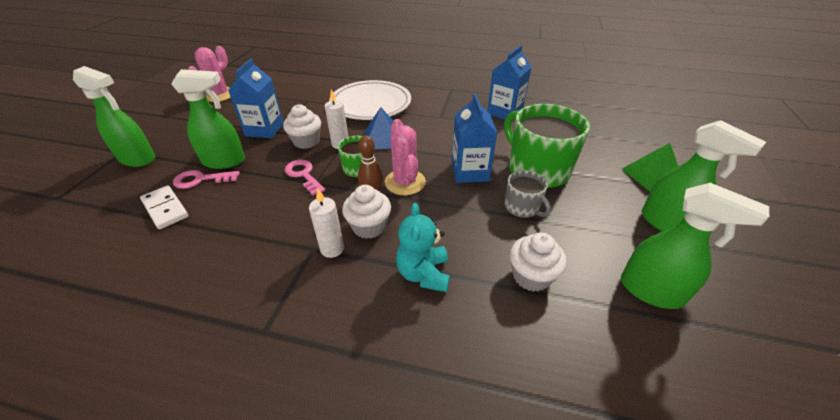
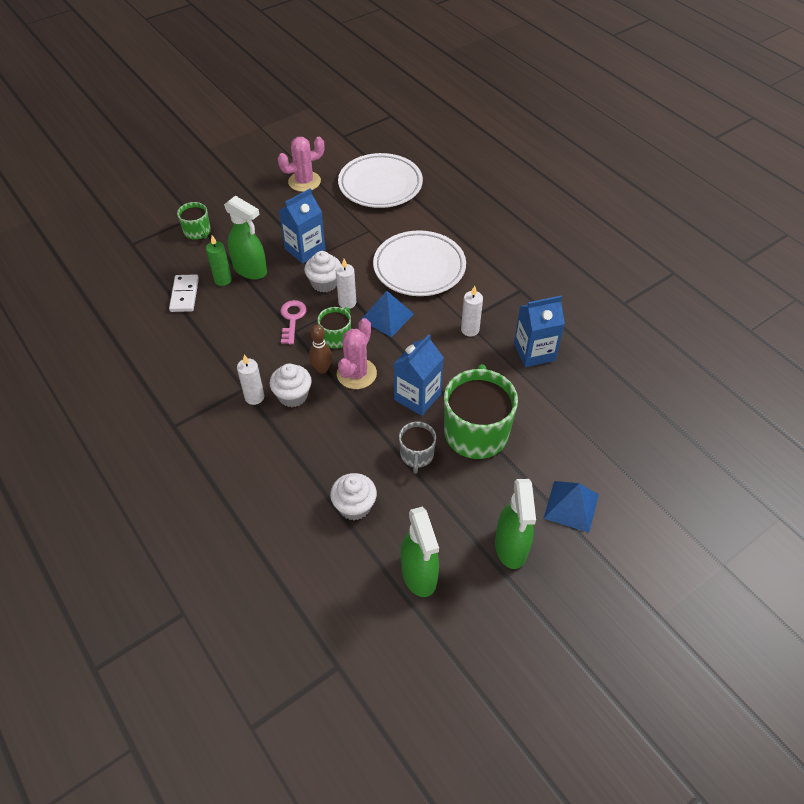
camera: 40 degrees right, 10 degrees up
green spray bottle [73,66,155,167] -> green mug [177,202,211,240]
pink key [173,170,240,189] -> green candle [206,235,232,286]
turquoise teddy bear [396,203,450,292] -> none
green pyramid [622,143,678,192] -> blue pyramid [543,481,599,533]
none -> white plate [338,153,423,208]
none -> white candle [461,286,483,336]

